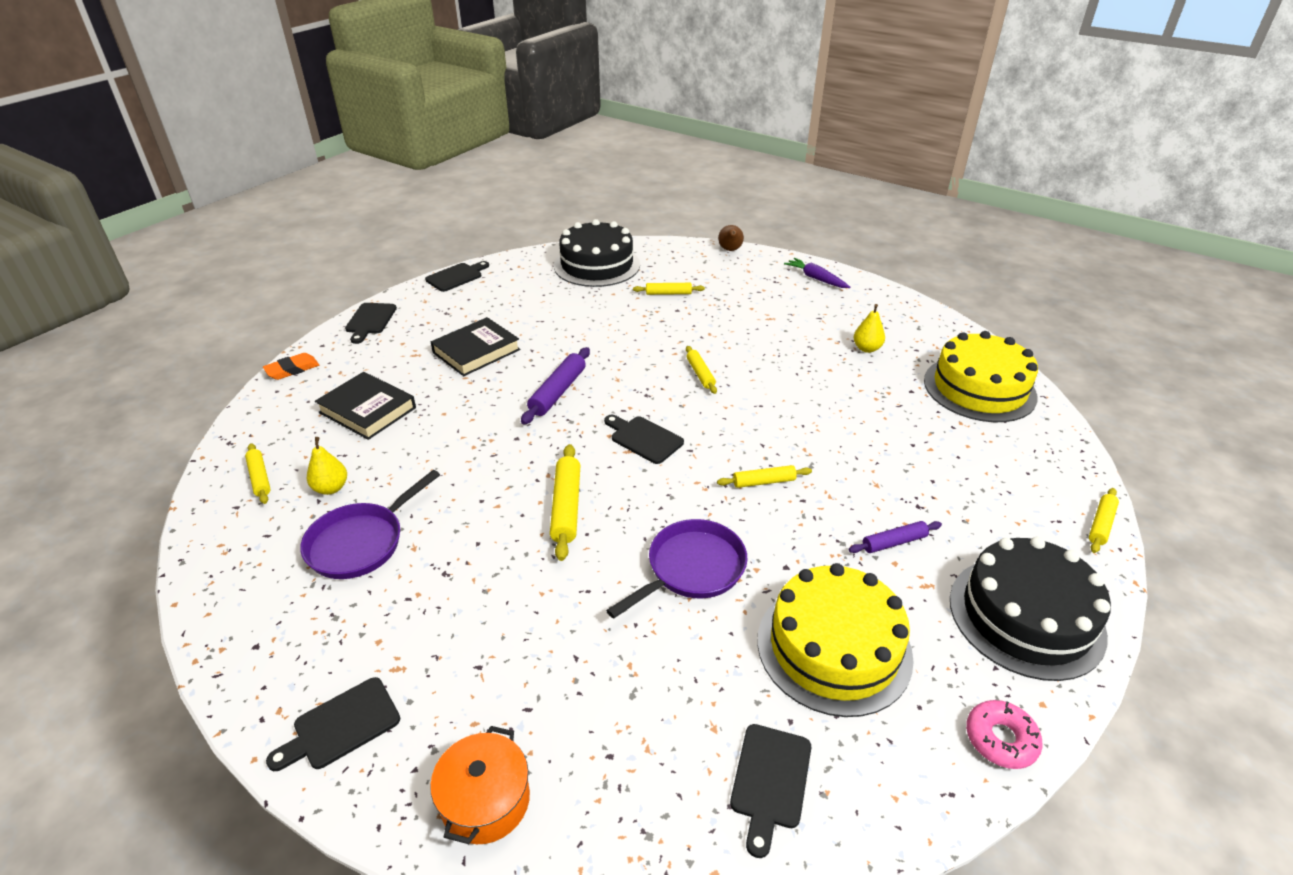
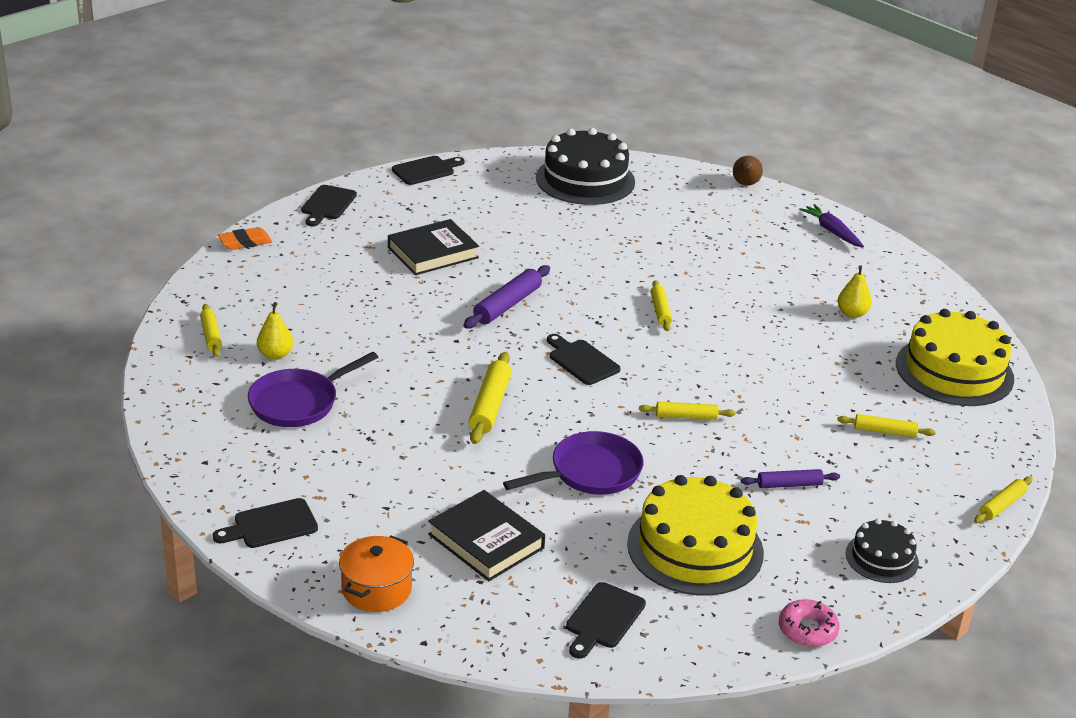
camera: 10 degrees right, 5 degrees down
black book [315,372,416,440] -> black book moved to [428,490,545,581]
yellow rolling pin [633,283,705,295] -> yellow rolling pin moved to [838,414,936,438]
black cake [950,537,1111,681] -> black cake [846,518,919,583], size x0.53

